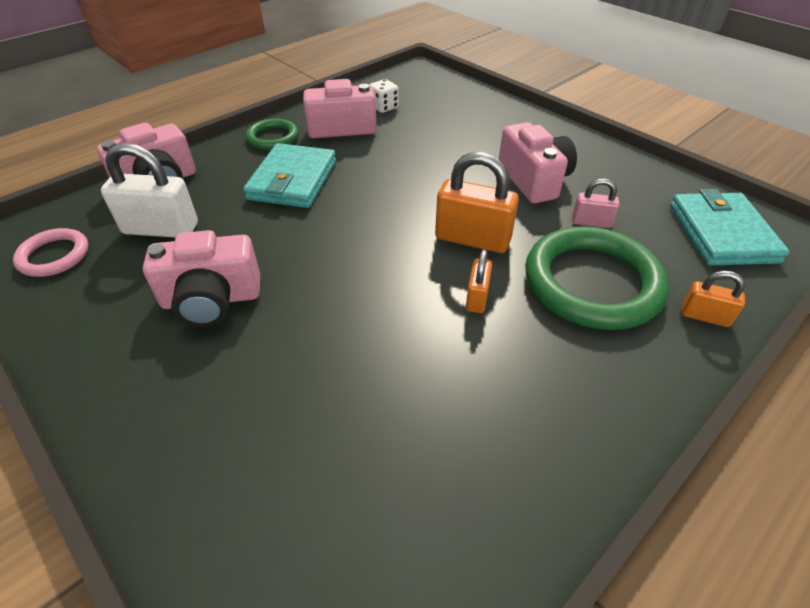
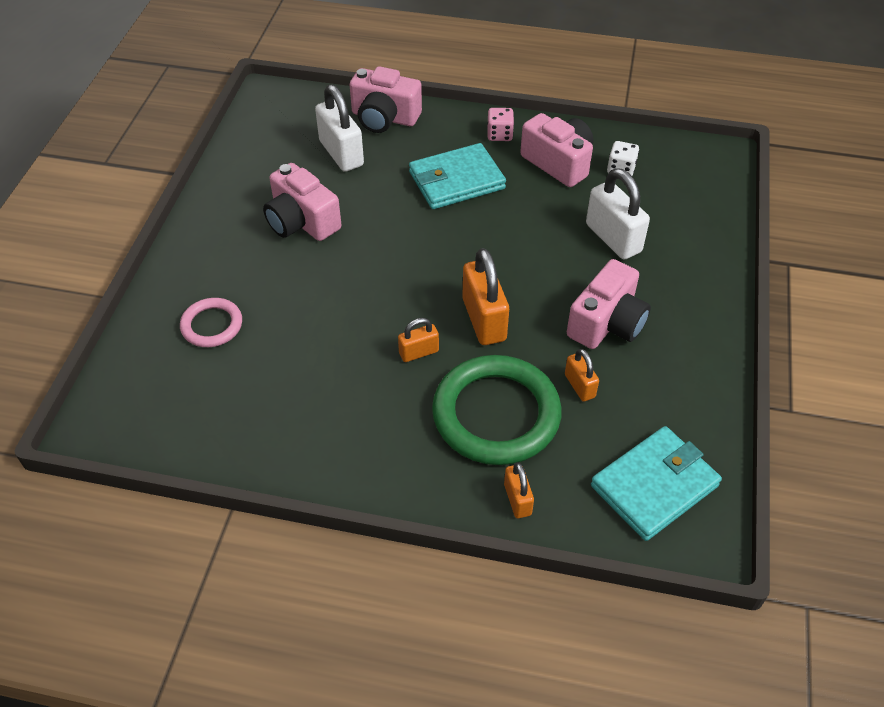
camera: 55 degrees right, 5 degrees up
pink ring [13,228,88,277] -> pink ring moved to [180,298,242,347]
green ring [246,118,298,150] -> pink dice [487,108,514,141]
pink padlock [572,179,619,228] -> orange padlock [565,349,599,402]
none -> white padlock [586,168,650,260]

